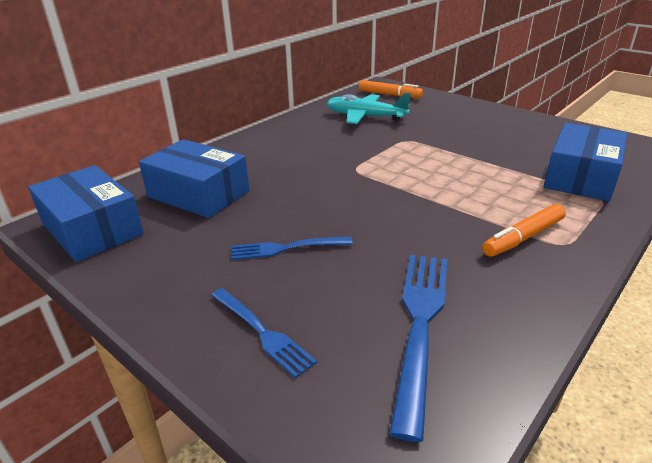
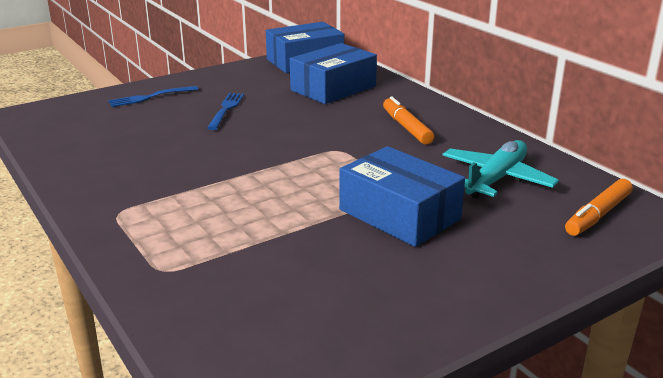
camera: 105 degrees right, 5 degrees down
blue fork [389,254,447,442] -> none
orange marker [482,204,566,257] -> orange marker moved to [383,96,434,145]
blue box [544,123,627,201] -> blue box moved to [339,146,465,247]

